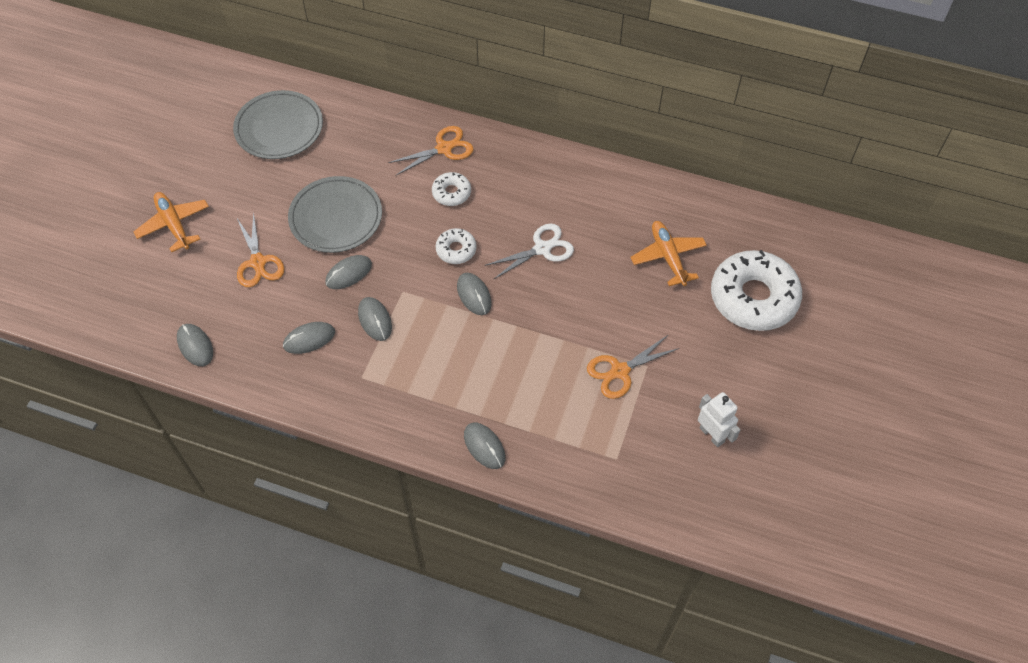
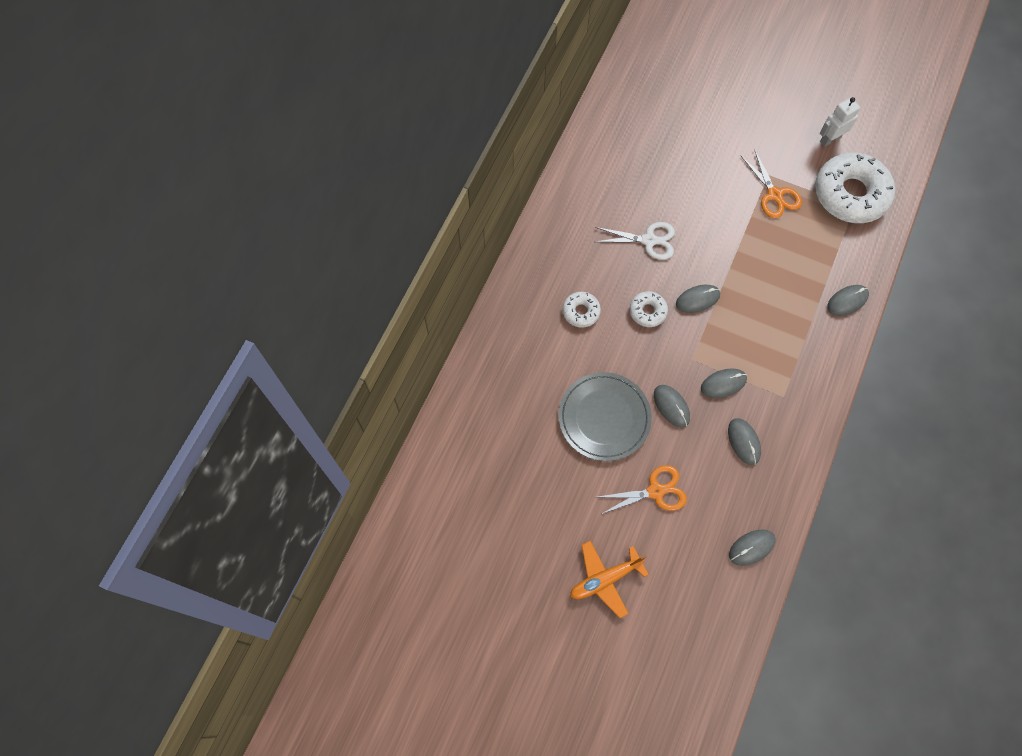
camera: 85 degrees left, 10 degrees up
grey plate [233,90,323,159] -> none
orange scissors [388,126,473,175] -> none
white scissors [485,224,574,280] -> white scissors turned 120 degrees clockwise [595,222,675,260]
orange plane [630,221,707,286] -> none
white donut [711,250,802,331] -> white donut moved to [815,152,895,223]

